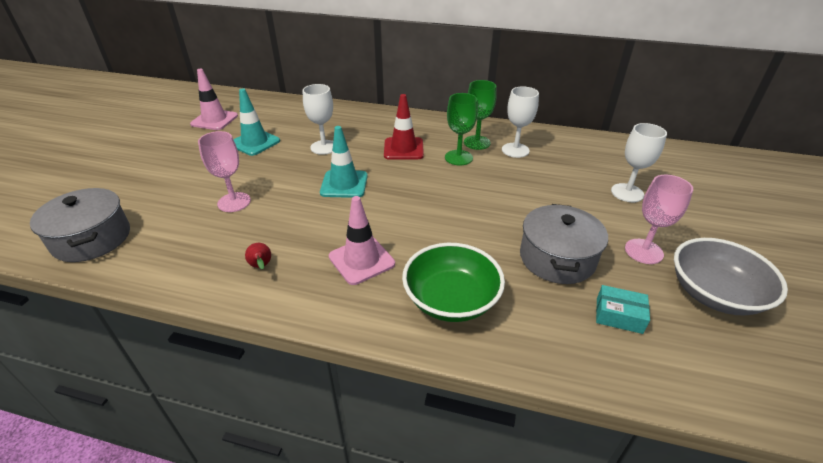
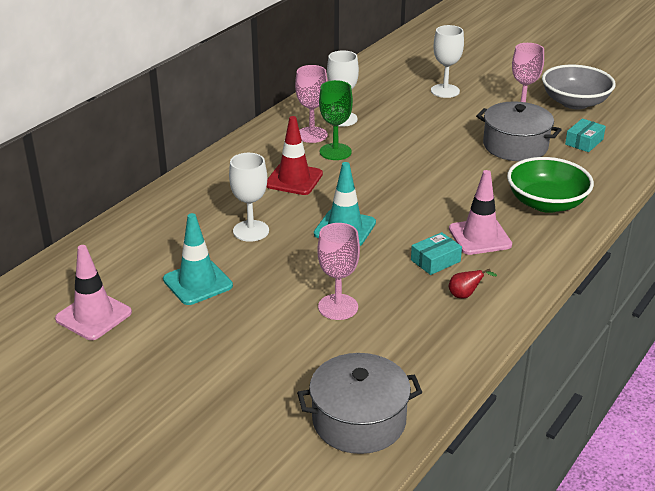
camera: 70 degrees left, 5 degrees down
green goblet [464,80,497,150] -> pink goblet [295,65,328,143]
none -> turquoise box [411,232,462,275]

